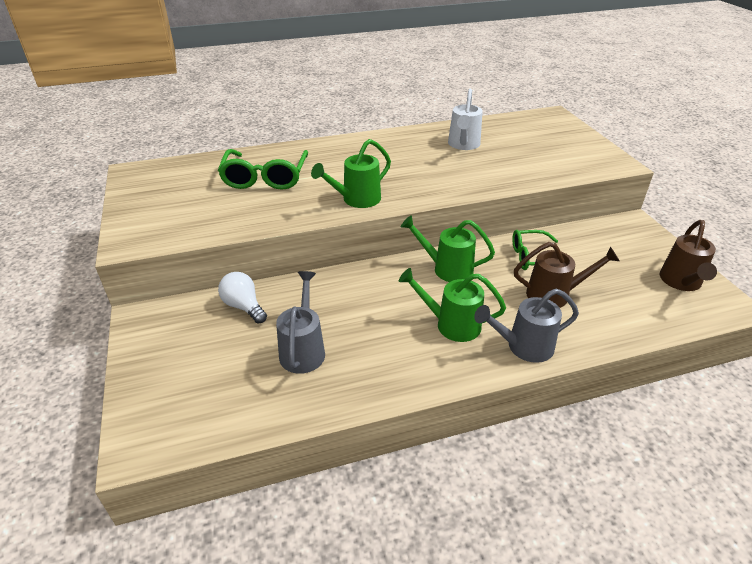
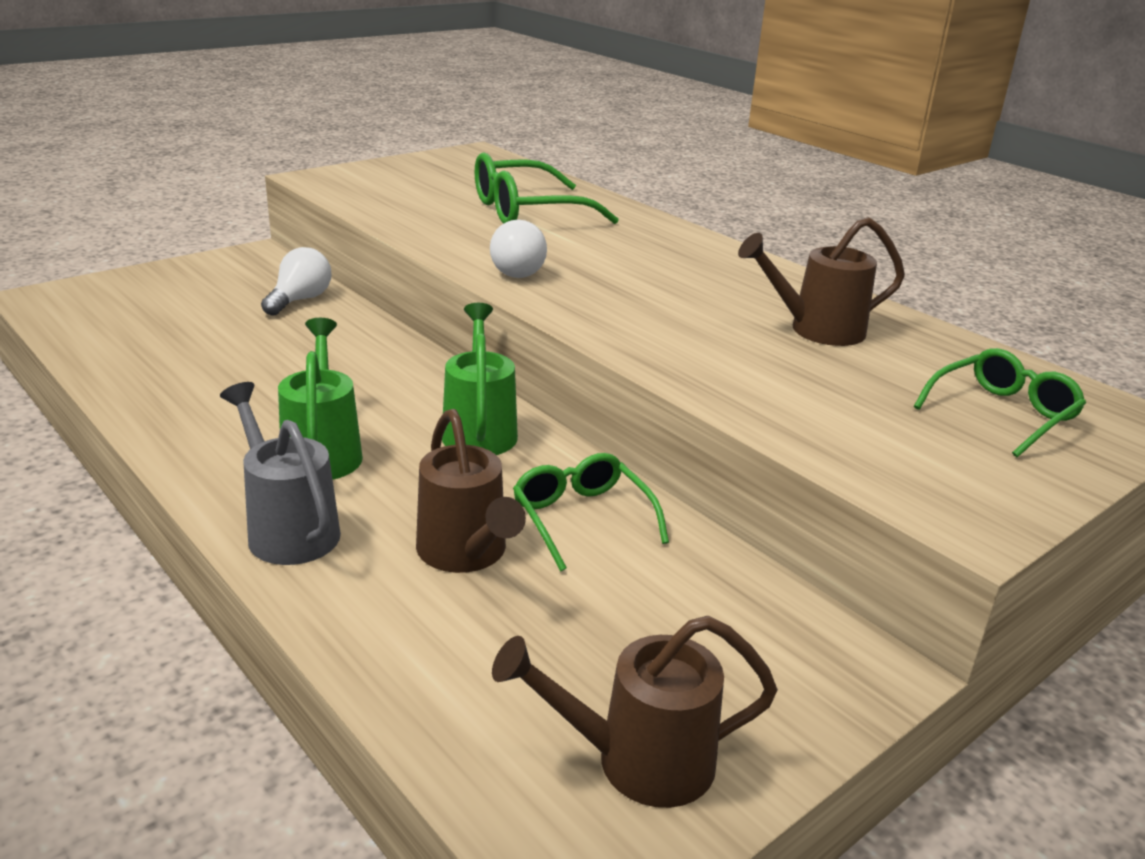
camera: 65 degrees right, 10 degrees down
grey watering can [276,271,325,374] -> none
green watering can [311,139,391,208] -> white light bulb [490,220,547,278]
white watering can [448,89,483,150] -> brown watering can [738,217,905,346]
none -> green glasses [913,348,1086,457]

